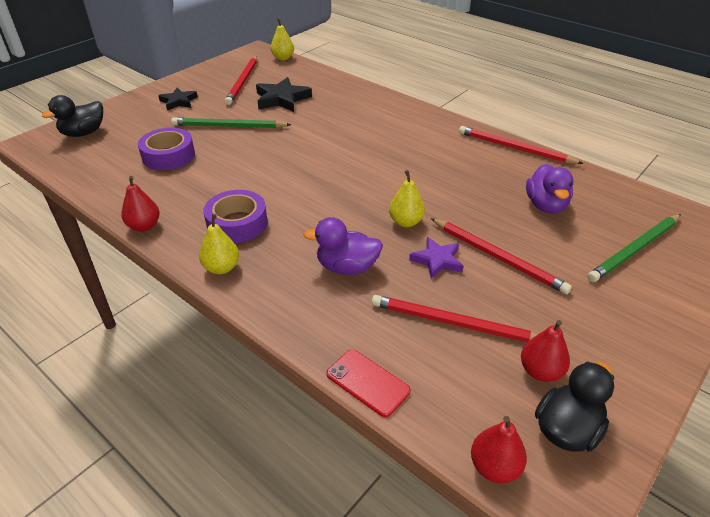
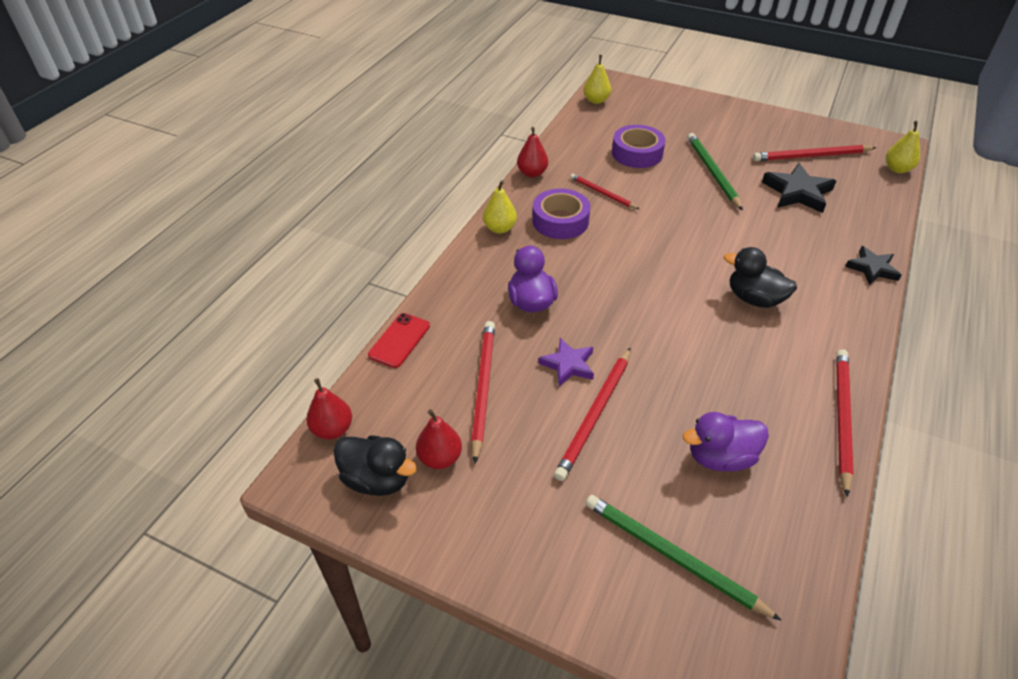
camera: 75 degrees right, 5 degrees up
black duck [42,95,103,137] -> black duck moved to [724,247,797,308]
black star [159,88,198,111] -> black star moved to [845,246,901,285]
yellow pear [389,170,425,227] -> yellow pear moved to [583,55,611,104]
none -> red pencil [570,174,639,209]

